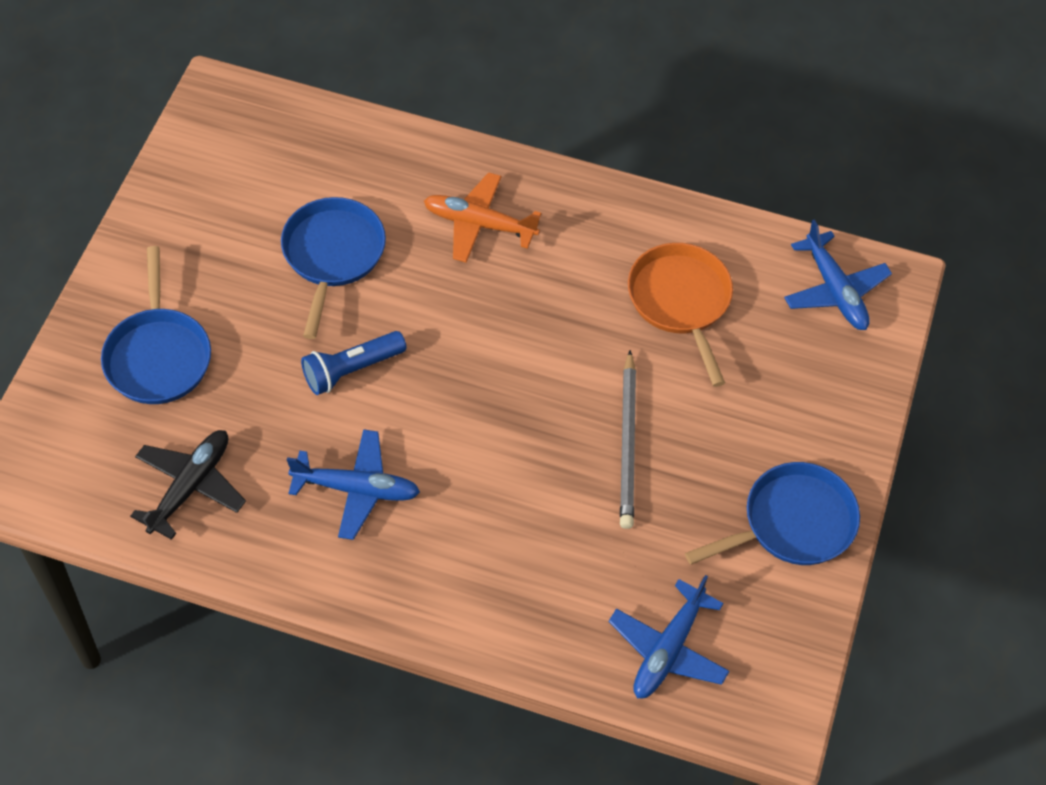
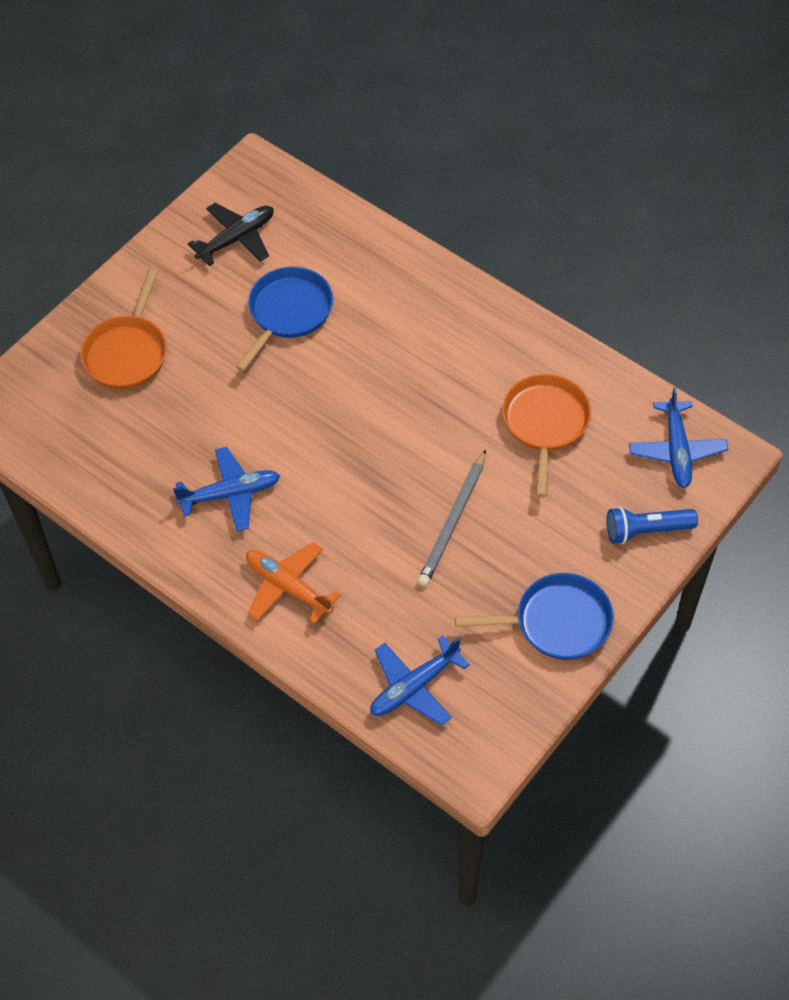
camera: 25 degrees right, 0 degrees up
blue pan [101,246,211,404] -> orange pan [80,268,167,389]
black plane [130,430,246,540] -> black plane moved to [188,203,274,266]
blue plane [287,429,420,540] -> blue plane turned 45 degrees counterclockwise [173,447,280,532]
blue flashlight [301,331,406,395] -> blue flashlight moved to [607,507,698,544]
orange plane [424,172,541,263] -> orange plane moved to [246,542,341,624]

